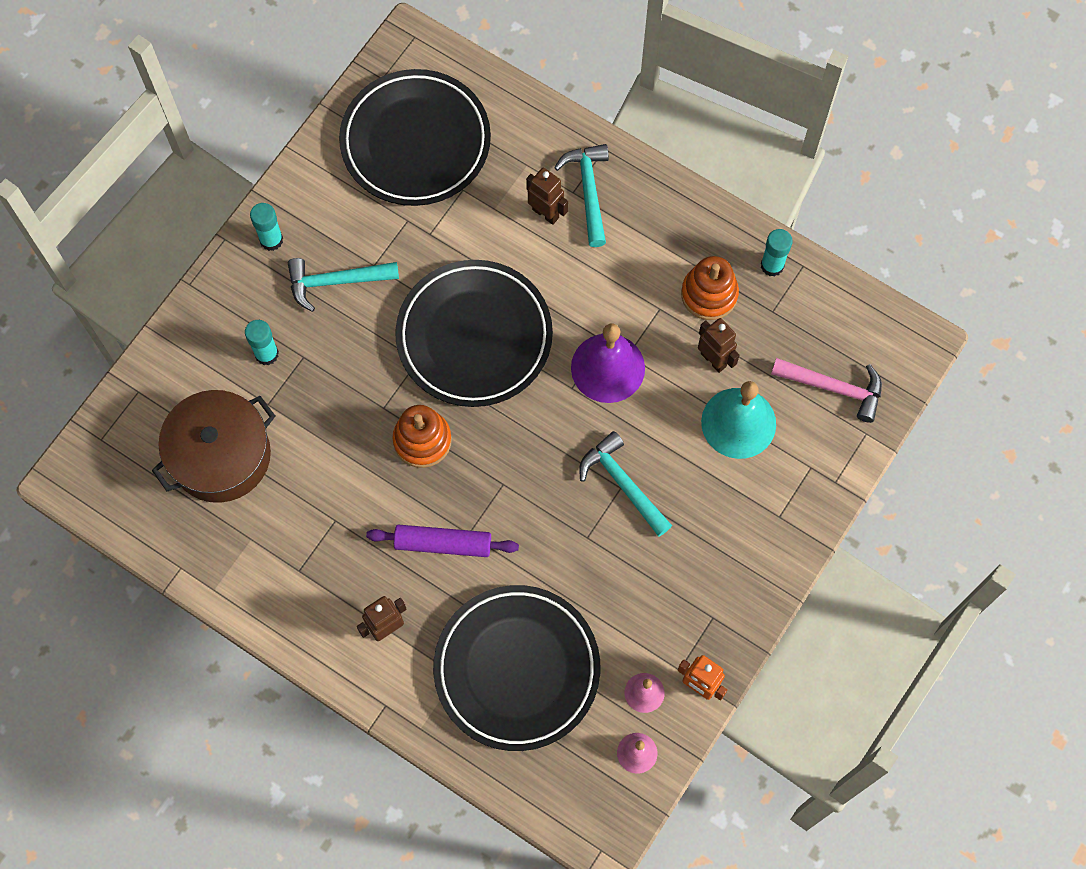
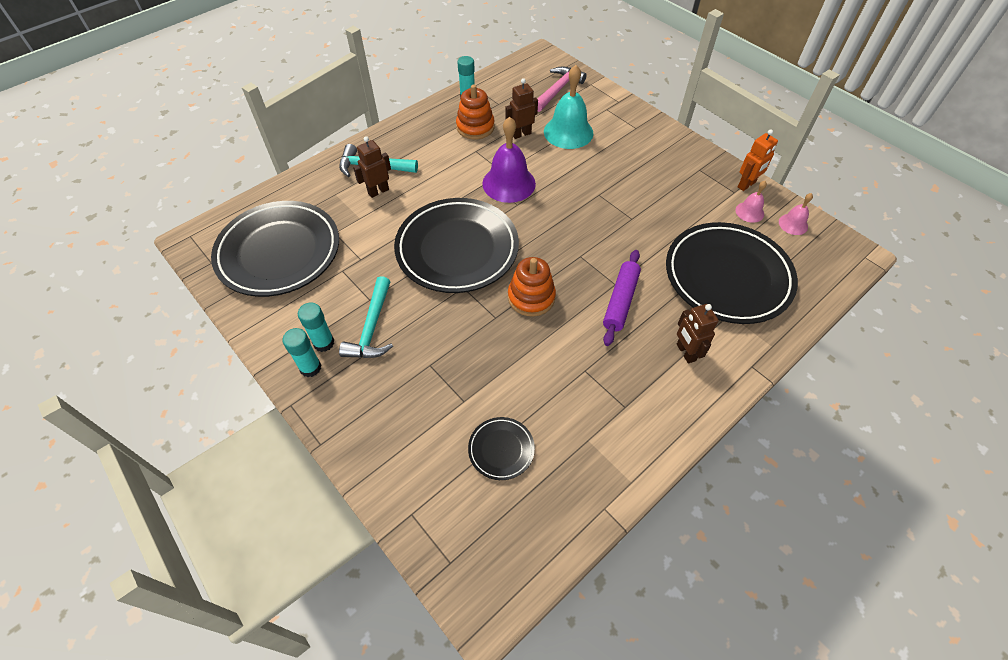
camera: 75 degrees left, 15 degrees down
brown pot [152,390,275,503] -> black plate [468,417,535,480]
turquoise glue stick [245,320,279,365] -> turquoise glue stick moved to [298,302,334,352]
turquoise hammer [579,431,672,537] -> none

